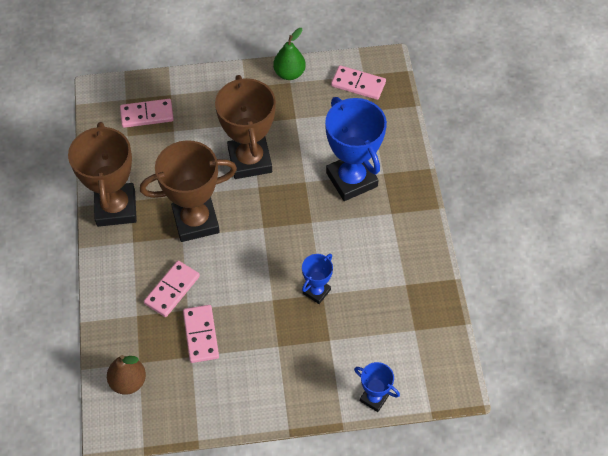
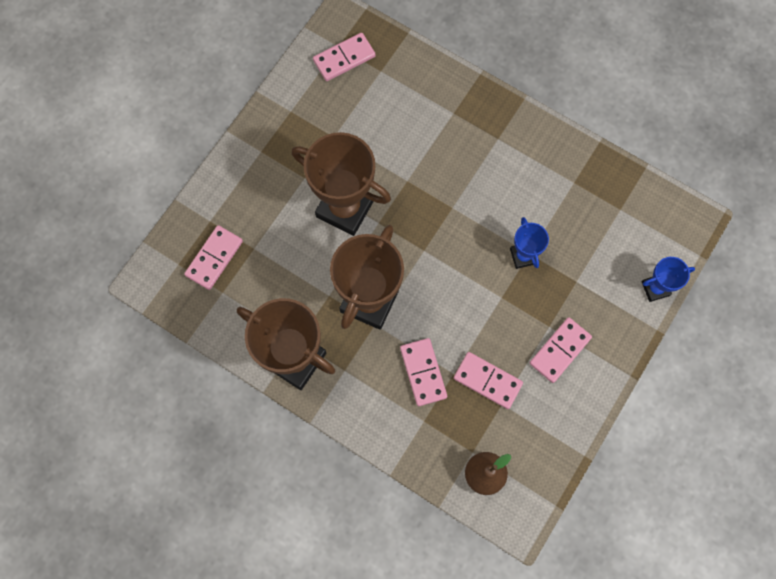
camera: 50 degrees left, 15 degrees up
green pear [273,28,306,80] -> none
blue trophy [325,97,387,201] -> none
none -> pink domino [530,317,592,383]

